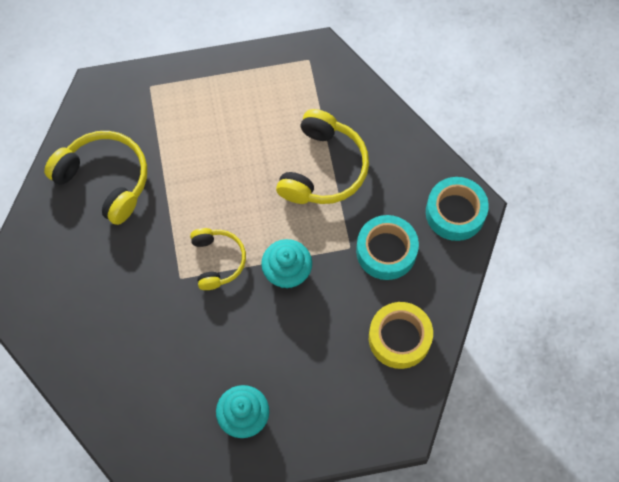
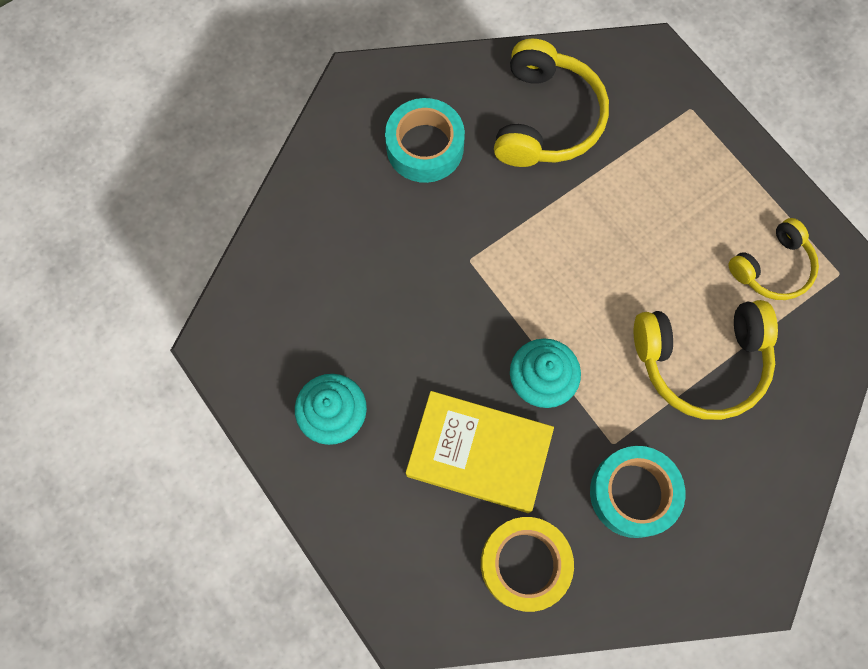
camera: 65 degrees right, 5 degrees up
yellow headphones [190,228,246,290] -> yellow headphones moved to [728,218,819,300]
turquoise tape [426,177,489,241] -> turquoise tape moved to [385,98,465,183]
none -> yellow book [406,391,554,513]

